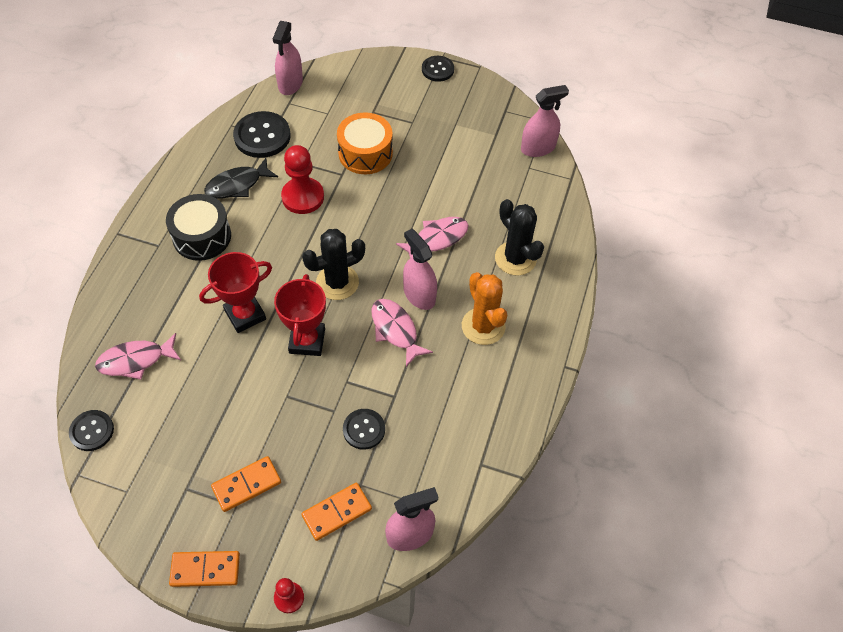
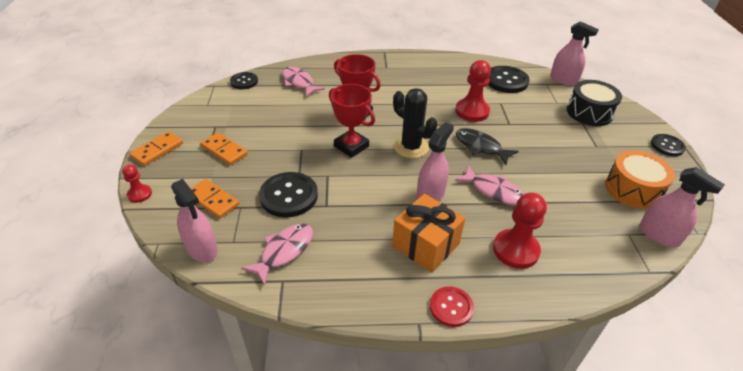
camera: 70 degrees right, 15 degrees down
black drum [166,194,231,261] -> black drum moved to [567,80,622,126]
orange domino [169,551,240,587] -> orange domino turned 60 degrees clockwise [129,131,183,166]
black fish [204,158,278,199] -> black fish moved to [456,128,519,164]
pink spray bottle [273,21,303,95] -> pink spray bottle turned 135 degrees counterclockwise [550,21,599,86]
red trophy [274,274,326,356] -> red trophy turned 60 degrees clockwise [329,84,375,158]
orange drum [337,112,393,174] -> orange drum moved to [605,150,675,209]
black button [343,409,385,450] -> black button [259,172,318,217], size x1.62
pink fish [371,299,433,367] -> pink fish moved to [241,224,313,286]
orange cactus [462,272,507,345] -> orange gift [392,194,465,273]
black cactus [495,199,544,276] -> red pawn [493,192,547,269]
none -> red button [430,286,474,327]

